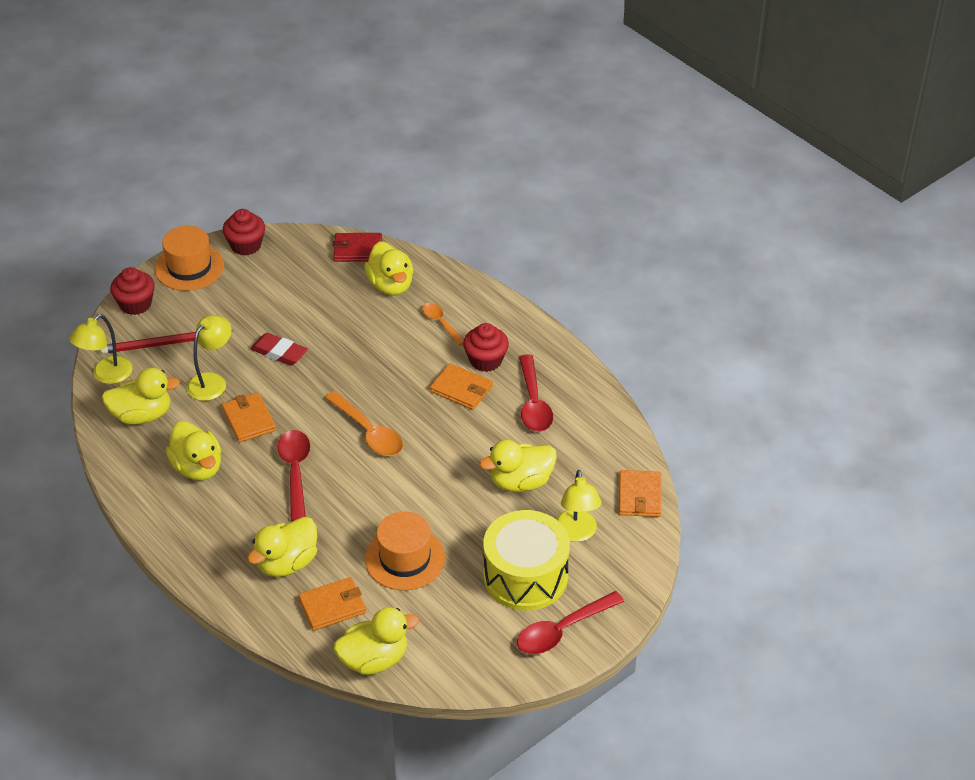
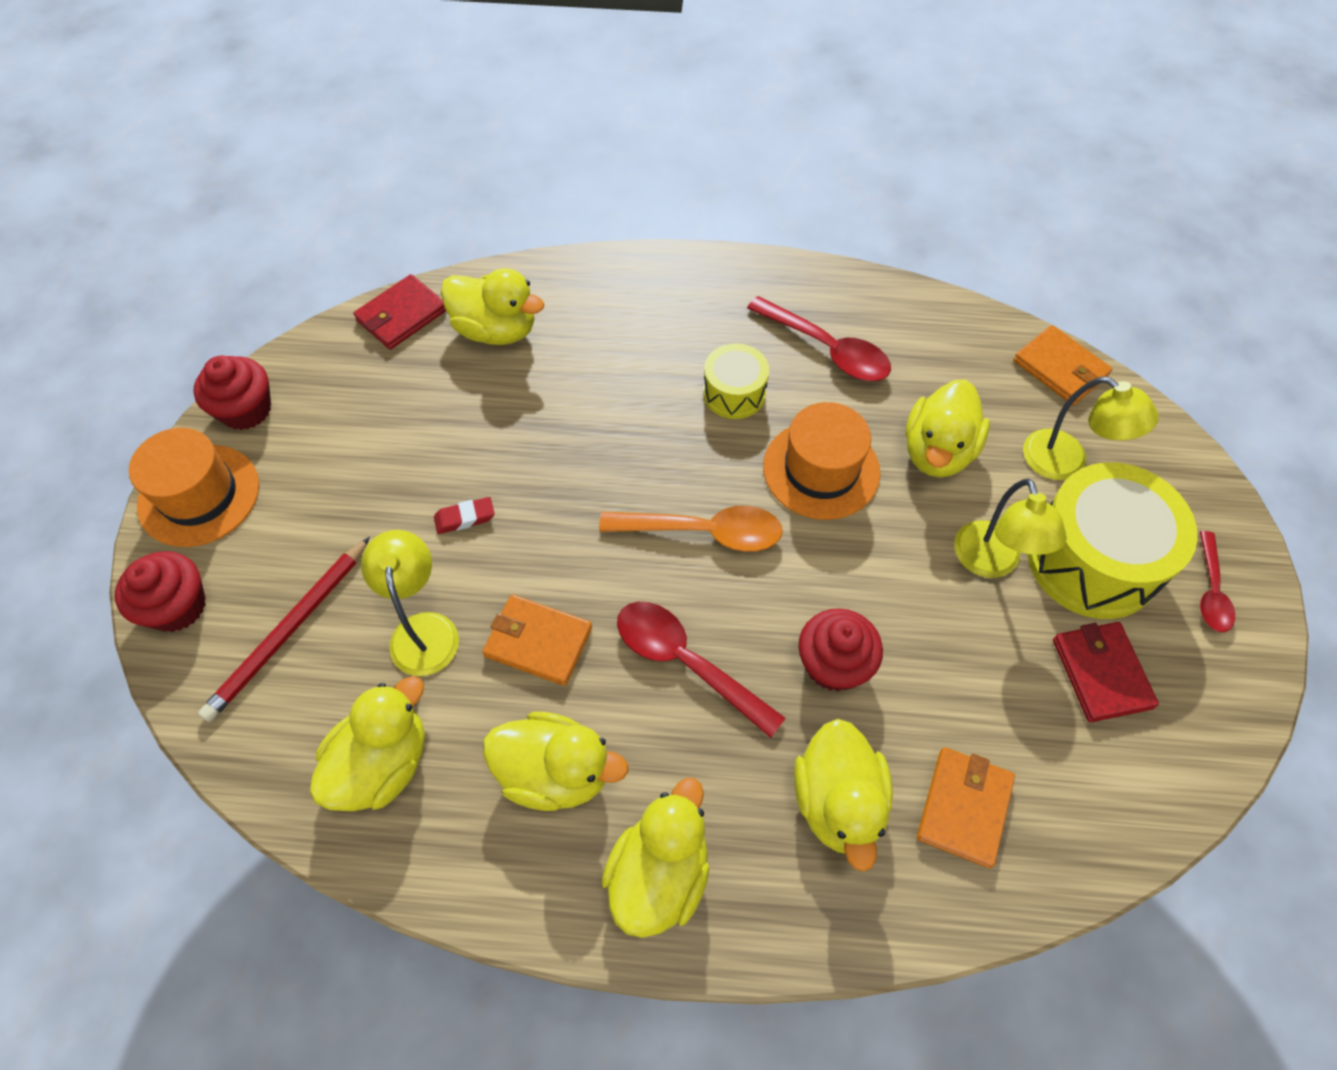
camera: 45 degrees left, 15 degrees up
yellow lamp [69,314,132,384] -> yellow lamp moved to [954,479,1067,578]
red eraser [250,333,308,366] -> red eraser [434,497,495,534], size x0.63
yellow duck [334,607,419,675] -> yellow duck moved to [602,778,710,938]
orange hat [365,512,445,590] -> orange hat moved to [763,402,881,520]
orange spoon [422,303,464,346] -> none
orange wallet [430,363,493,410] -> yellow drum [703,343,769,419]
red cupcake [463,323,509,372] -> red cupcake moved to [798,608,883,691]
red spoon [517,591,624,654] -> red spoon [1200,531,1235,632], size x0.62
none -> red wallet [1053,622,1159,722]

